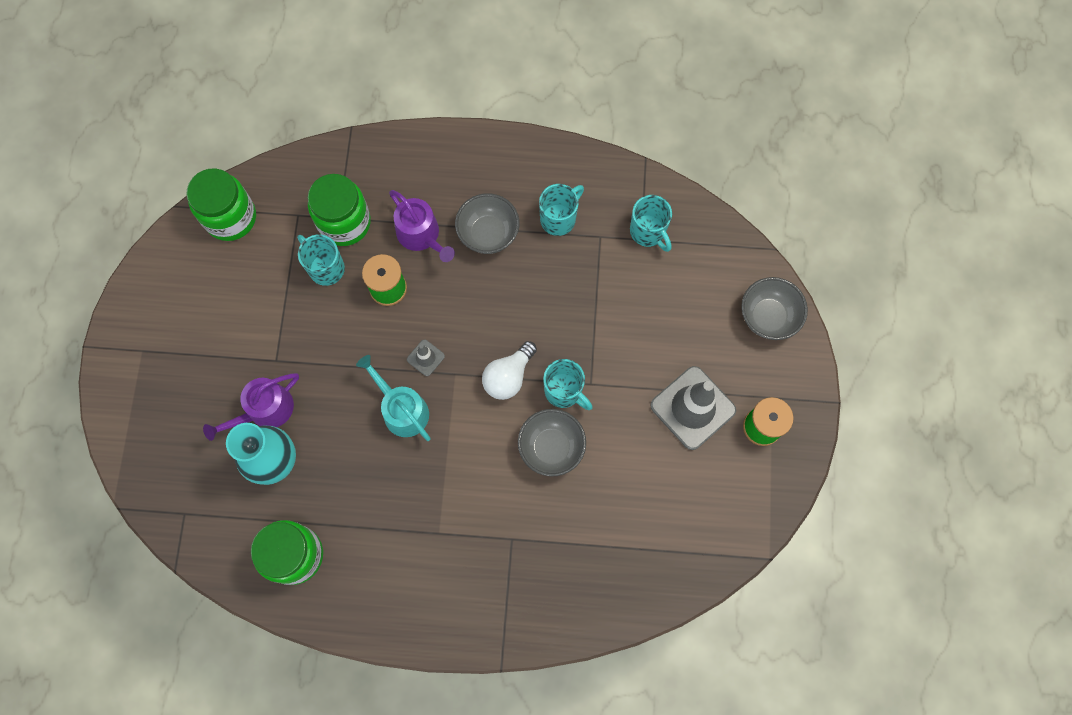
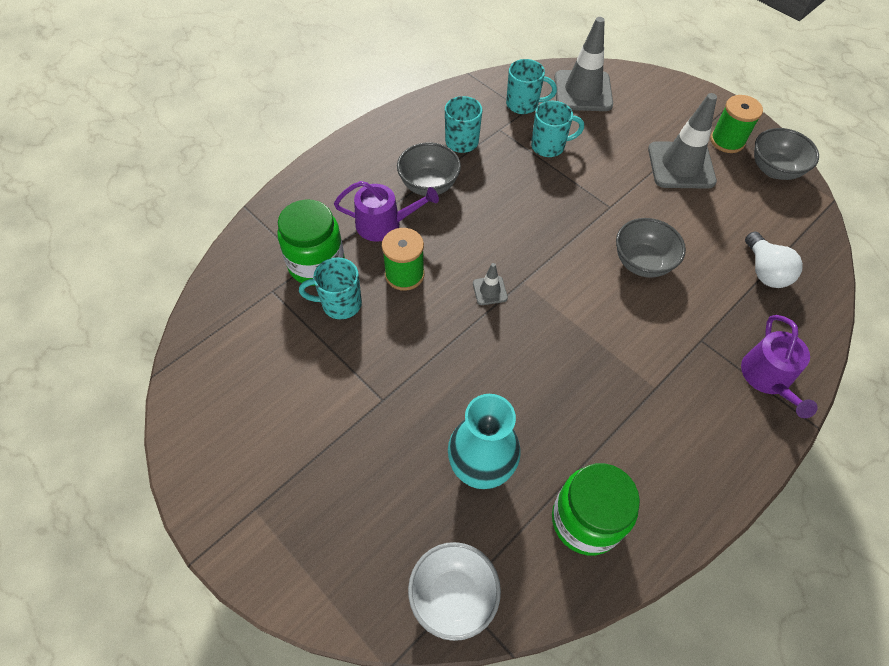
camera: 50 degrees left, 15 degrees down
green jar [186,169,256,241] -> none
purple watering can [203,373,299,441] -> purple watering can moved to [741,315,818,418]
turquoise watering can [356,355,431,441] -> none
white light bulb [482,341,537,400] -> white light bulb moved to [745,232,803,288]
turquoise mug [543,359,593,410] -> turquoise mug moved to [531,101,584,157]
grey bowl [741,277,808,340] -> grey bowl moved to [754,128,819,180]
none -> white bowl [408,542,501,641]
none -> grey traffic cone [554,17,613,111]

